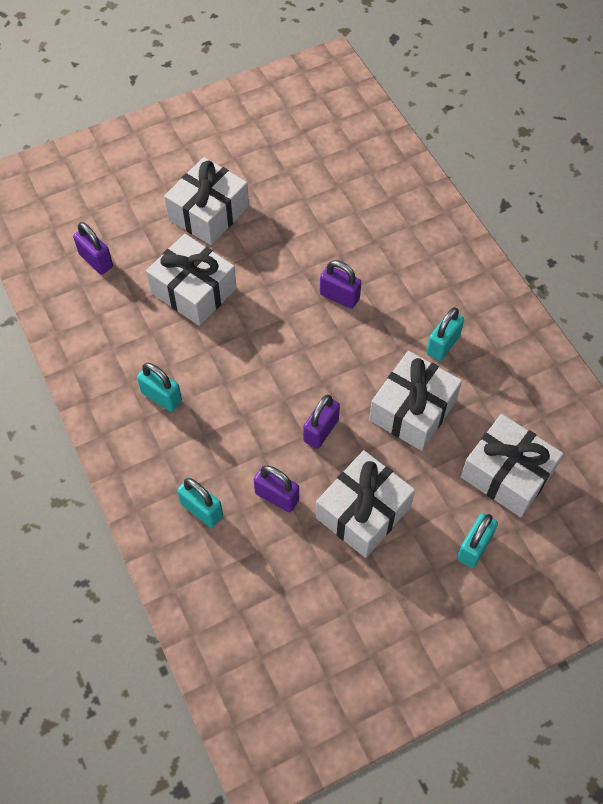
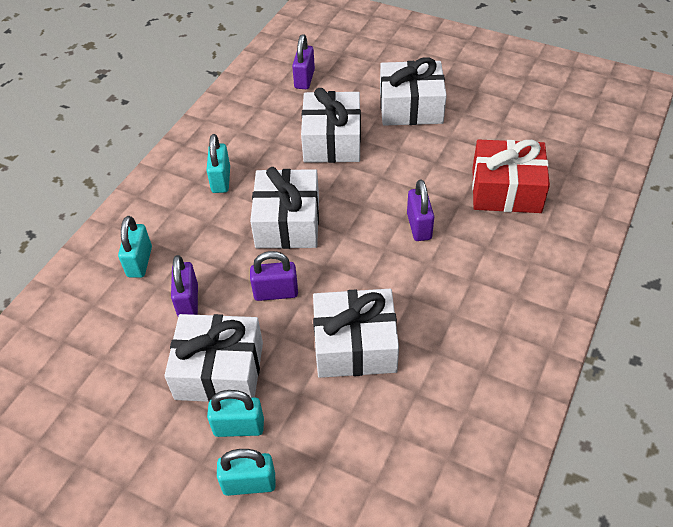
camera: 55 degrees right, 10 degrees down
turquoise padlock [426,307,464,361] -> turquoise padlock moved to [207,390,264,437]
white gift [460,414,564,517] -> white gift moved to [250,167,319,249]
none -> red gift [472,139,550,213]

